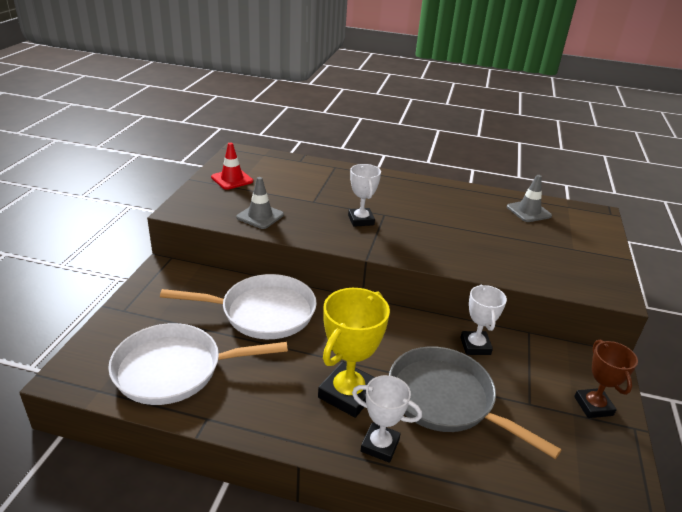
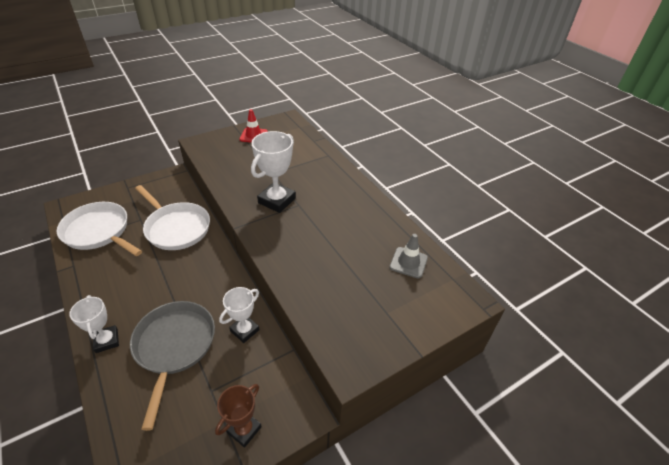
camera: 45 degrees right, 10 degrees up
grey traffic cone [236,177,284,229] -> none
yellow trophy [318,288,390,418] -> none
white trophy [348,164,381,227] -> white trophy [251,131,296,213], size x1.56

